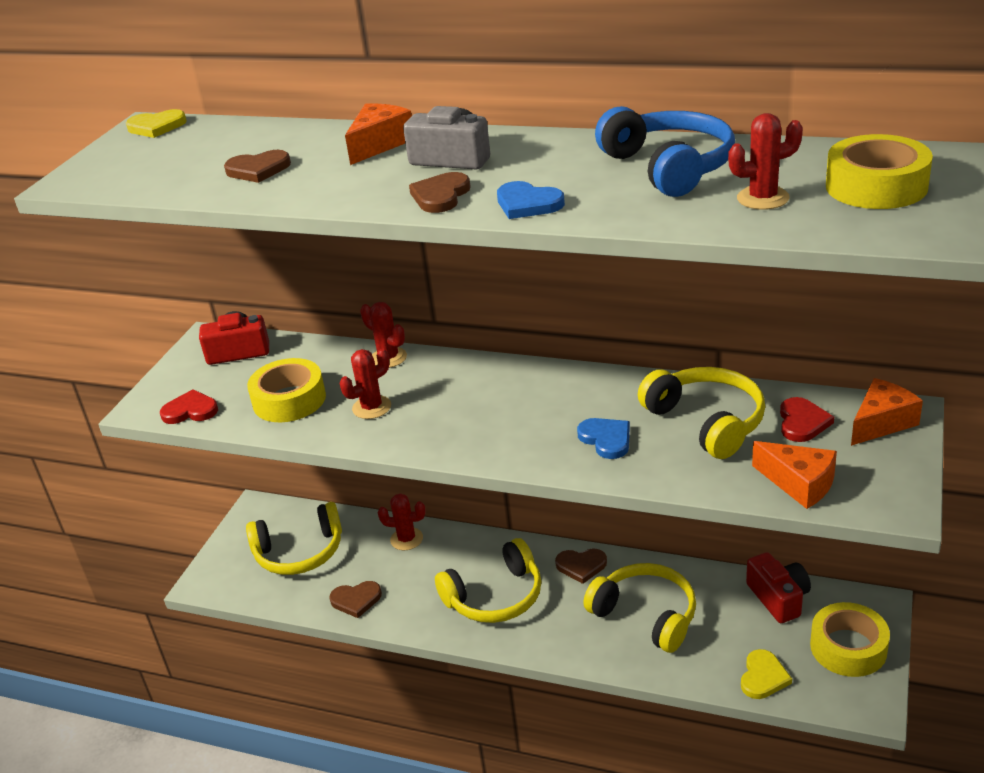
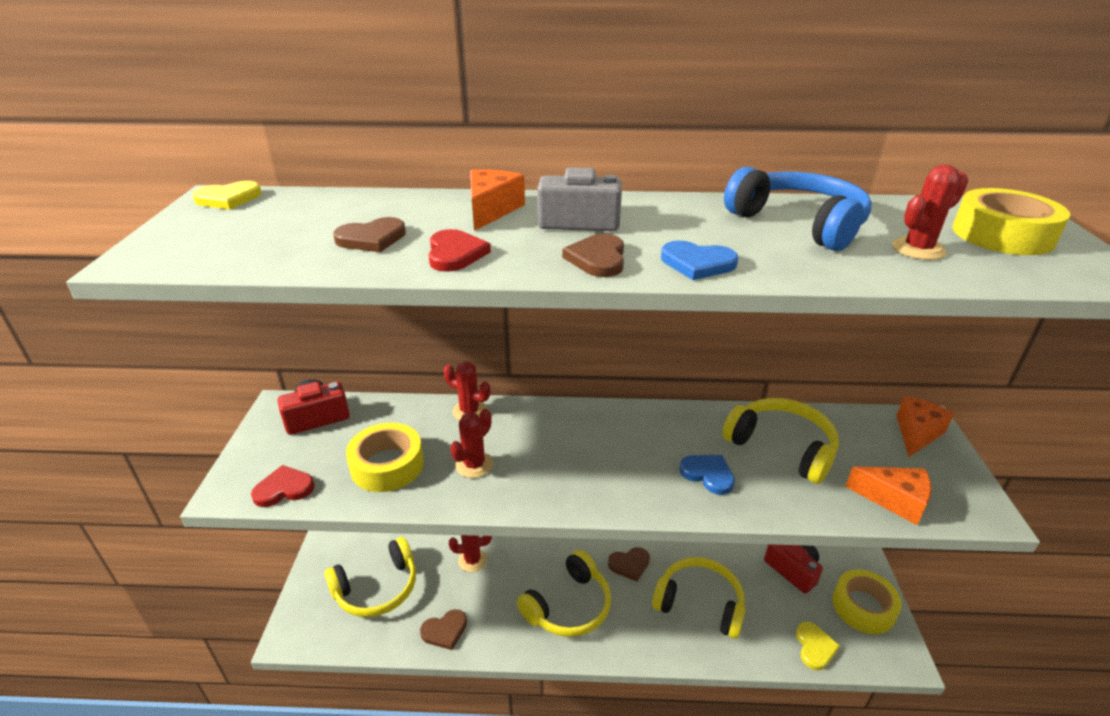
camera: 20 degrees left, 0 degrees up
red heart [780,397,834,442] -> red heart moved to [429,229,491,272]

